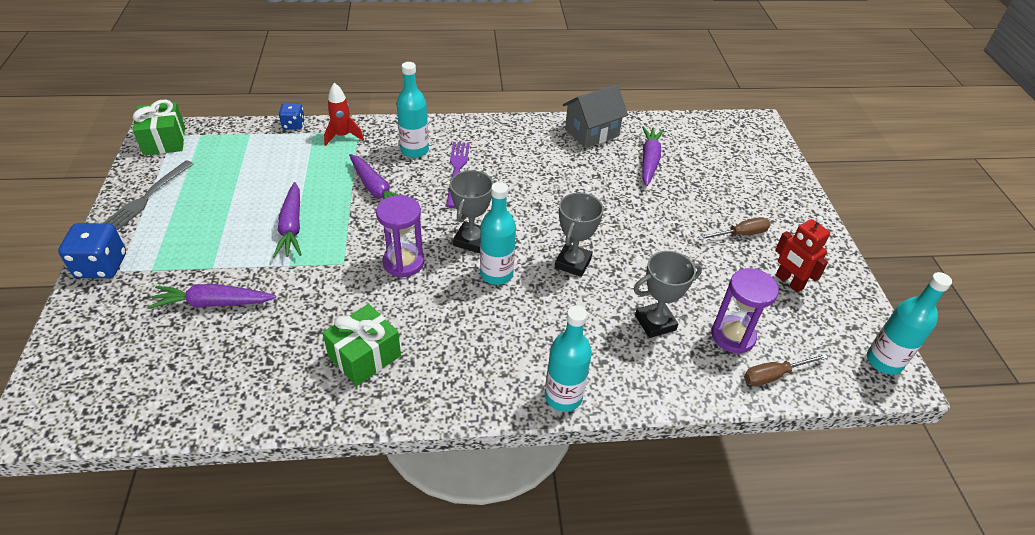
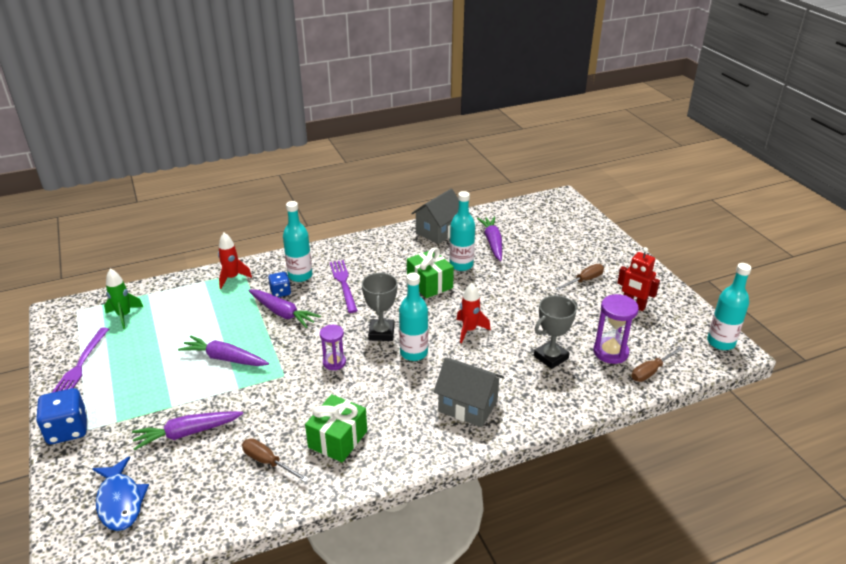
camera: 15 degrees left, 10 degrees down
grey fork [103,160,194,230] -> purple fork [52,327,109,393]
green gift [133,100,185,155] -> green gift moved to [407,247,454,298]
purple carrot [273,182,302,258] -> purple carrot turned 135 degrees clockwise [178,335,269,366]
blue dice [279,103,305,130] -> blue dice moved to [268,272,291,297]
purple hourglass [376,195,424,278] -> purple hourglass [320,325,346,370], size x0.66
turquoise bottle [545,306,592,412] -> turquoise bottle moved to [449,191,475,271]
grey trophy [555,193,604,277] -> red rocket [457,283,491,343]
none -> blue fish [92,456,149,531]
none -> green rocket [104,269,143,329]
none -> brown screwdriver [242,438,308,482]
none -> grey house [434,357,504,427]

